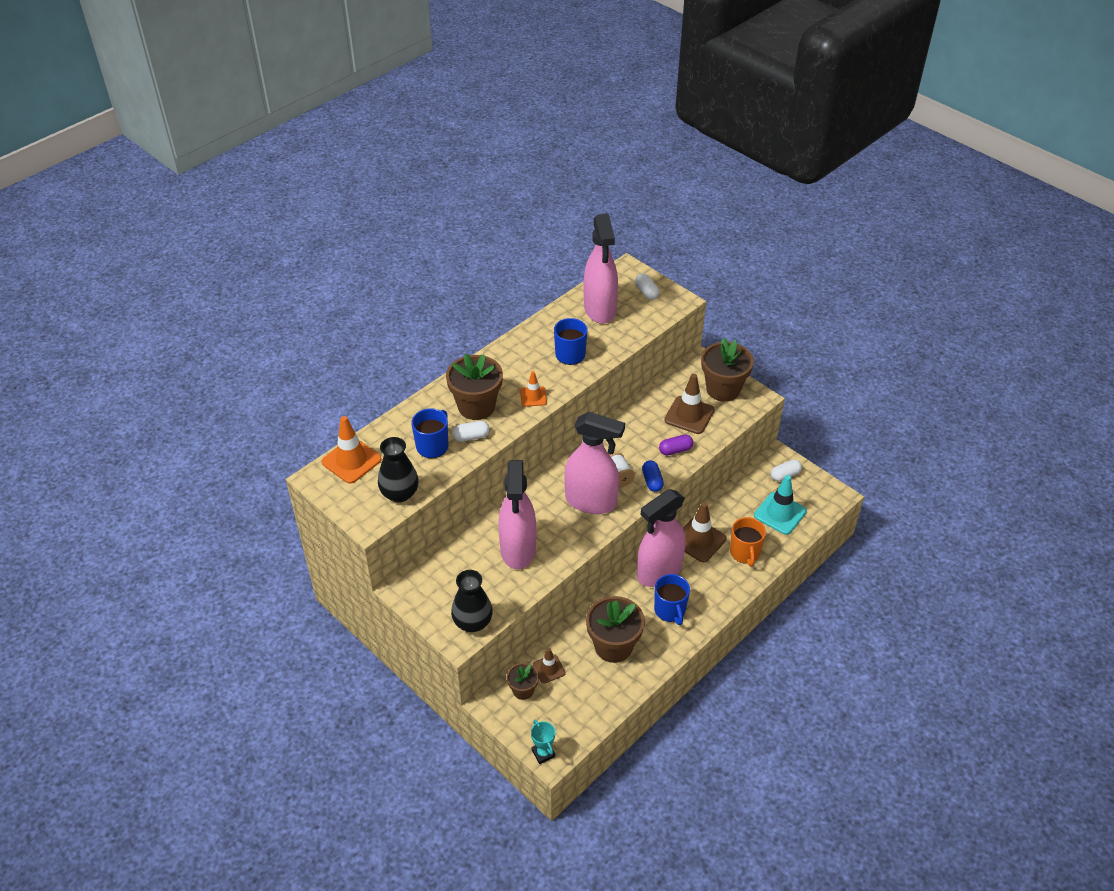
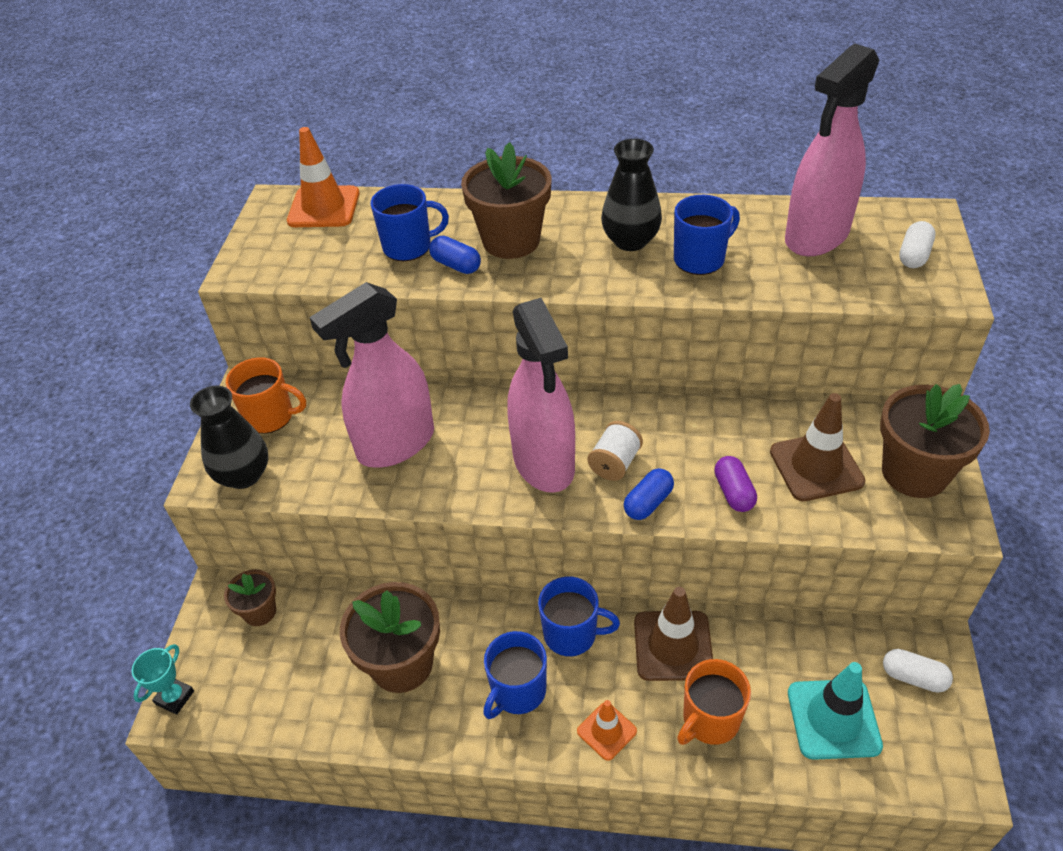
camera: 55 degrees right, 0 degrees up
black vase [378,437,419,502] -> black vase moved to [601,139,662,251]
white capsule [452,421,490,442] -> blue capsule [429,236,481,274]
orange traffic cone [520,371,547,407] -> orange traffic cone moved to [577,700,637,761]
brown traffic cone [533,648,566,683] -> none
pink spray bottle [637,489,686,587] -> blue mug [538,577,620,657]
purple capsule [659,435,693,455] -> purple capsule turned 45 degrees clockwise [714,456,757,512]
none -> orange mug [226,357,306,434]

